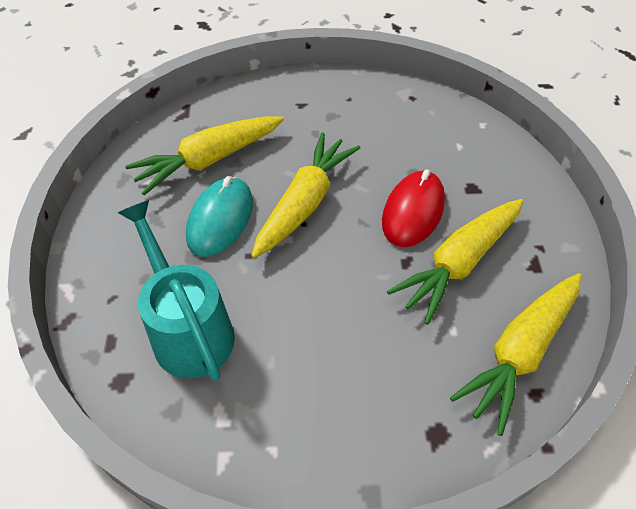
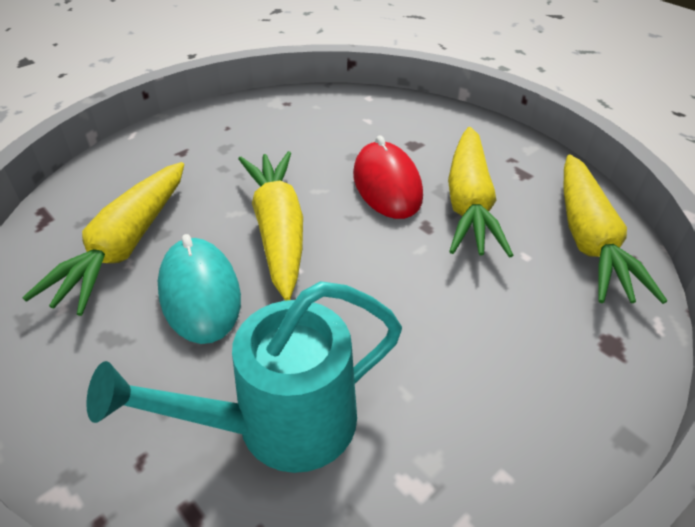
camera: 40 degrees left, 10 degrees down
turquoise watering can [118,200,235,381] -> turquoise watering can turned 45 degrees counterclockwise [86,281,402,473]

